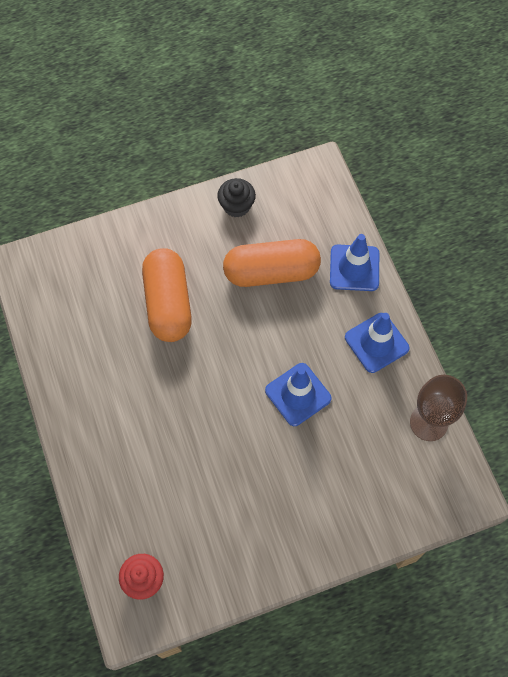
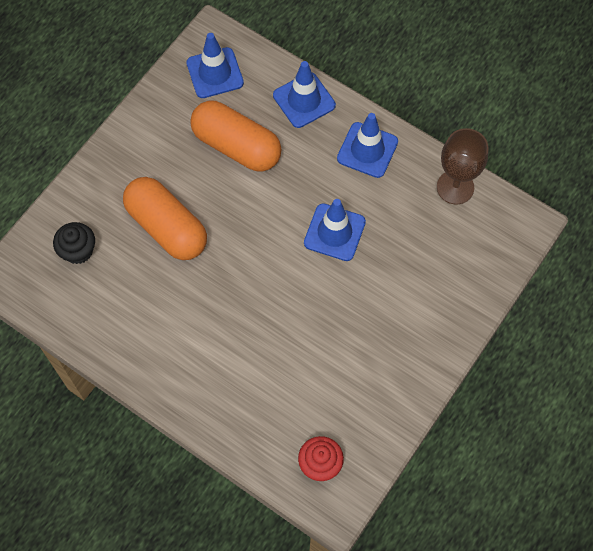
camera: 35 degrees left, 0 degrees up
black cupcake [217,178,256,218] -> black cupcake moved to [53,222,95,264]
orange capsule [223,239,321,287] -> orange capsule turned 75 degrees clockwise [190,101,281,172]
none -> blue traffic cone [186,33,244,98]

